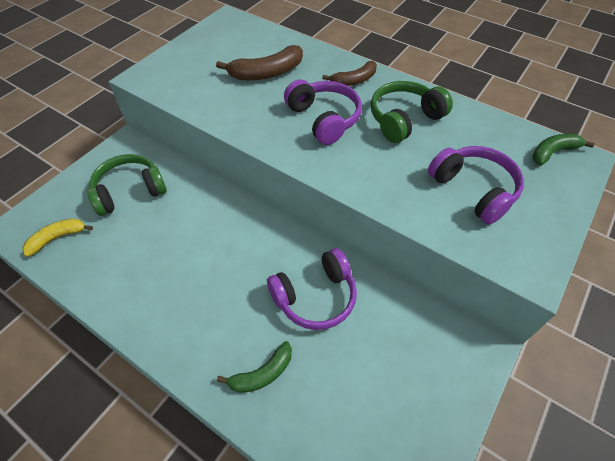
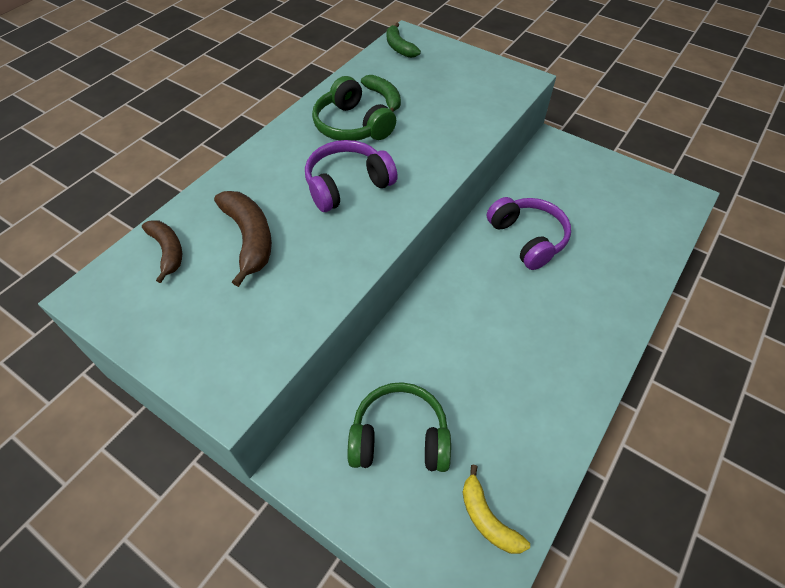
camera: 90 degrees left, 0 degrees up
green headphones [87,154,167,216] -> green headphones turned 120 degrees clockwise [348,382,451,472]
green banana [217,341,292,393] -> green banana moved to [361,75,401,111]
brown banana [322,61,377,86] -> brown banana moved to [142,220,182,283]
purple headphones [428,146,524,225] -> none

